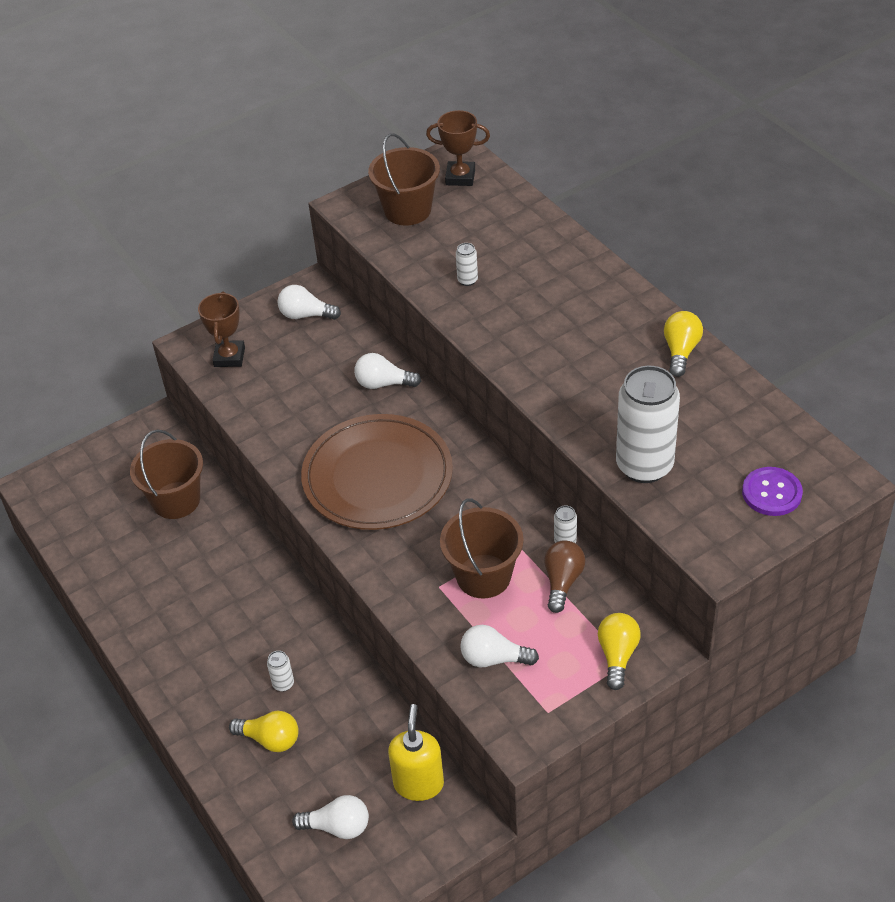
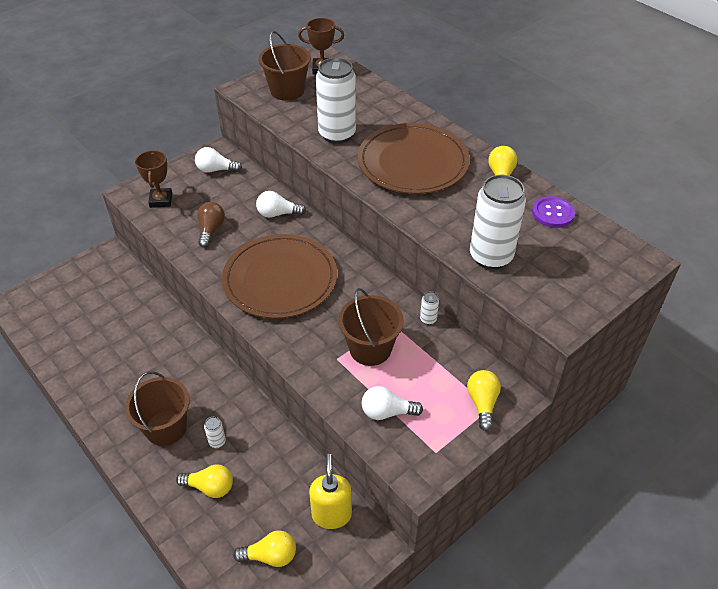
camera: 10 degrees left, 0 degrees up
brown bucket [130,429,203,519] -> brown bucket moved to [125,371,190,446]
white light bulb [292,795,369,839] -> yellow light bulb [233,530,296,567]
white can [456,243,478,286] -> white can [316,58,356,144], size x2.47
brown light bulb [544,540,586,613] -> brown light bulb moved to [197,202,225,248]
purple button [742,467,803,516] -> purple button moved to [532,196,575,228]
none -> brown plate [358,123,470,194]

